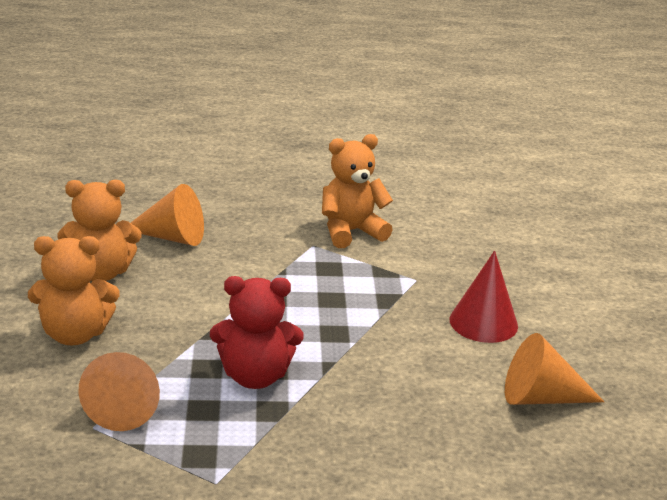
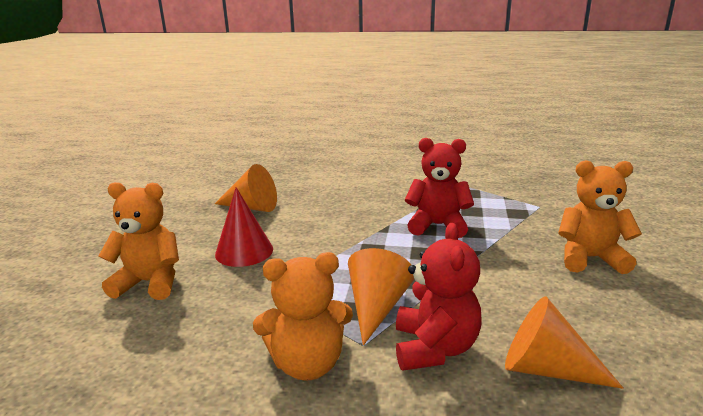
camera: 165 degrees left, 5 degrees down
orange teddy bear [57,180,142,281] -> orange teddy bear moved to [99,182,179,300]
orange cone [78,352,160,431] -> orange cone moved to [348,248,414,346]
none -> red teddy bear [396,223,481,371]

